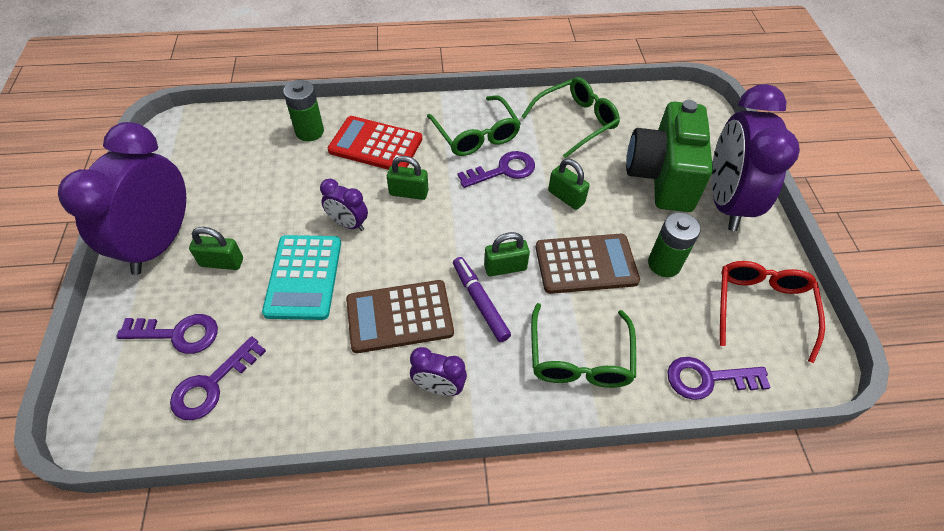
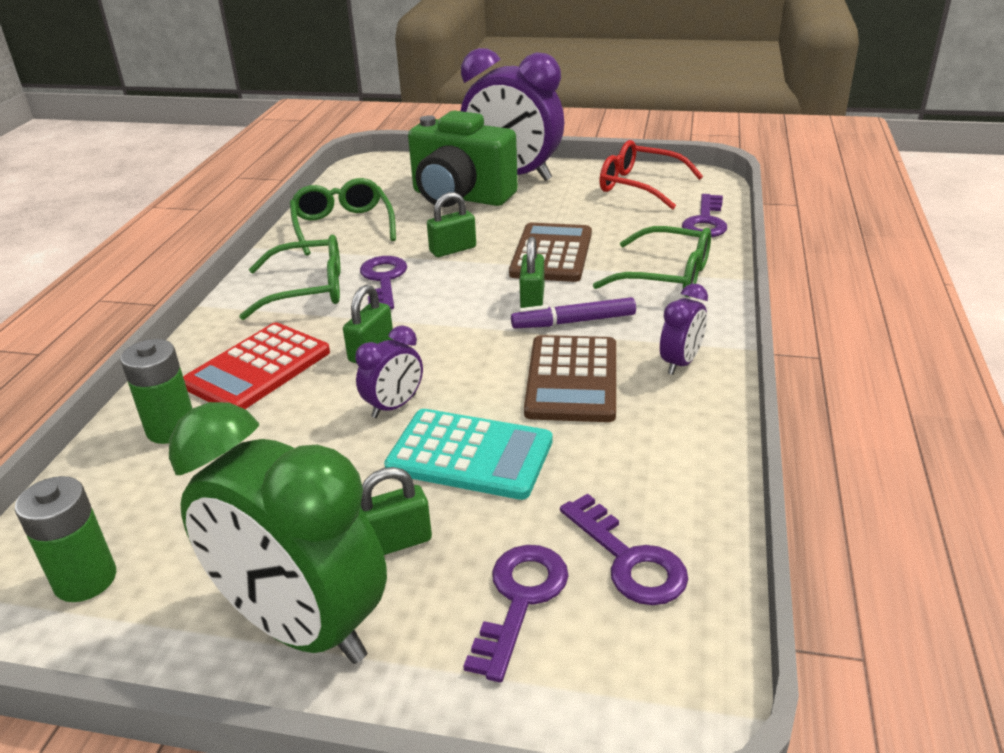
camera: 70 degrees left, 20 degrees down
purple clock [58,122,186,275] -> green clock [169,402,387,664]
green padlock [189,227,243,270] -> green padlock turned 45 degrees clockwise [360,467,432,555]
green battery [648,212,701,277] -> green battery moved to [15,476,116,602]

